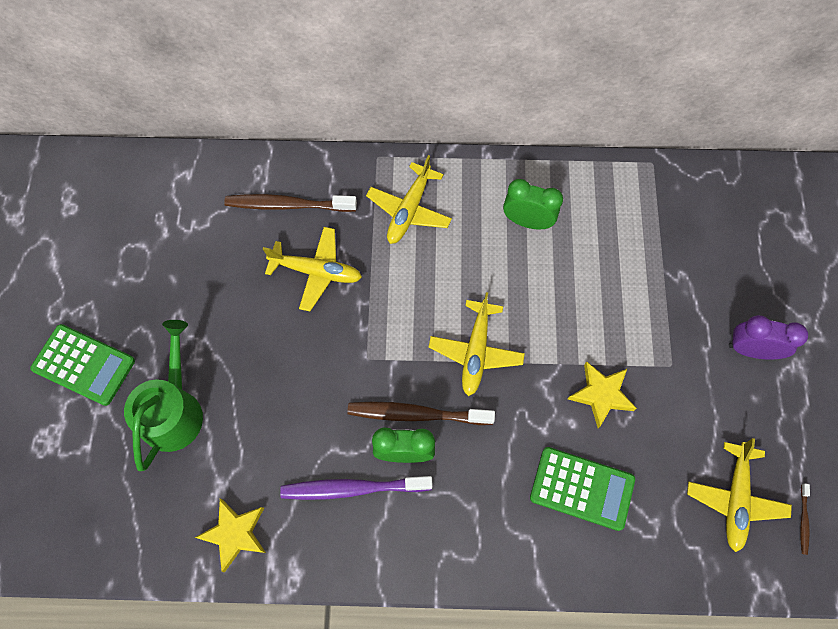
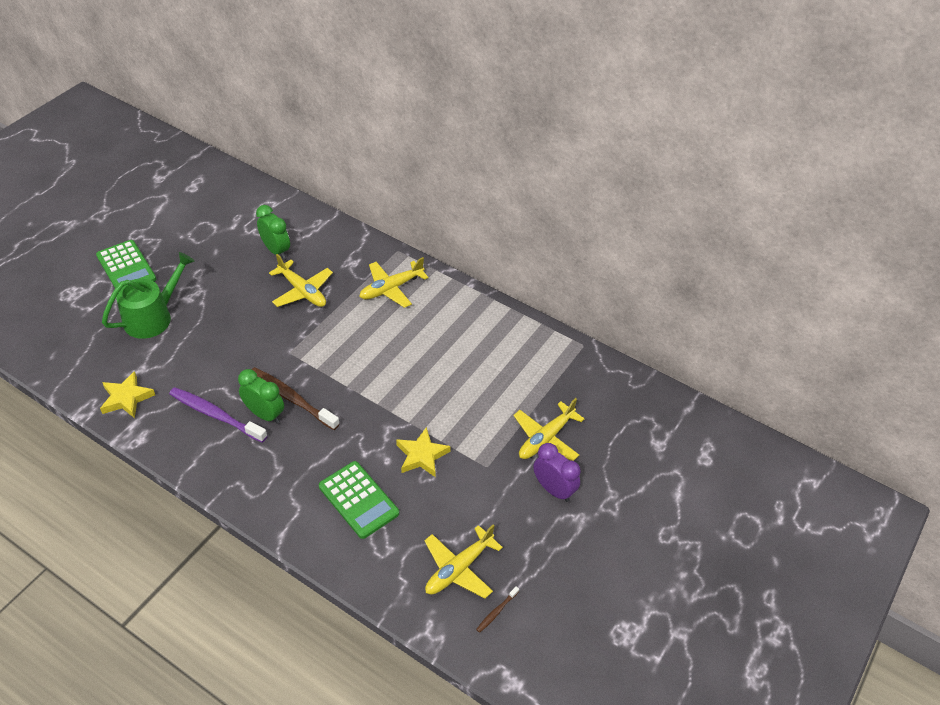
camera: 30 degrees right, 20 degrees down
brown toothbrush [224,194,357,212] -> none
yellow plane [428,292,525,396] -> yellow plane moved to [513,398,584,461]
green clock [503,179,563,229] -> green clock moved to [256,205,290,259]

